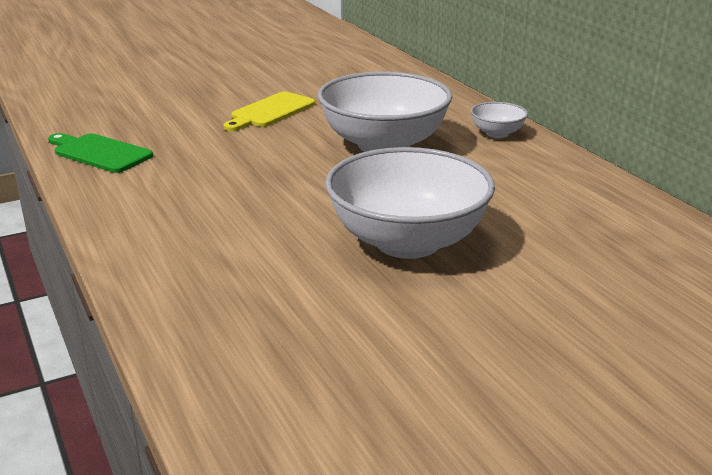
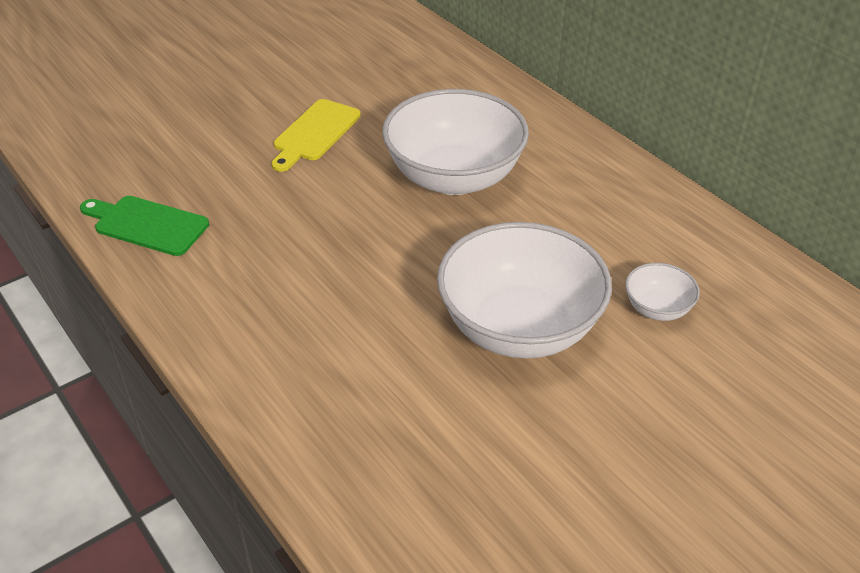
camera: 10 degrees left, 15 degrees up
white bowl [471,102,528,138] -> white bowl moved to [625,263,700,321]

